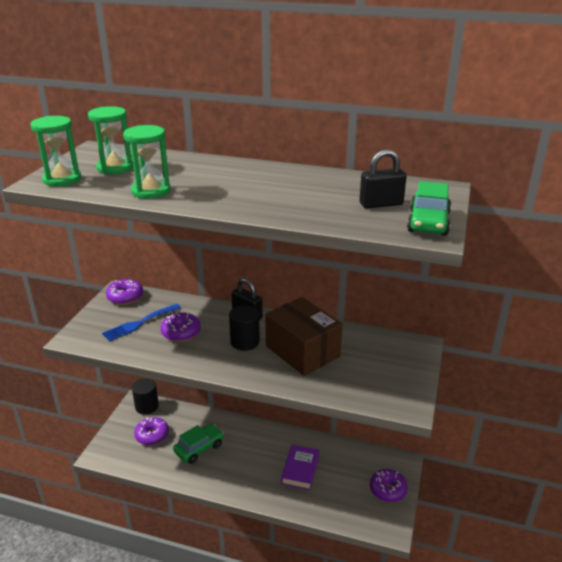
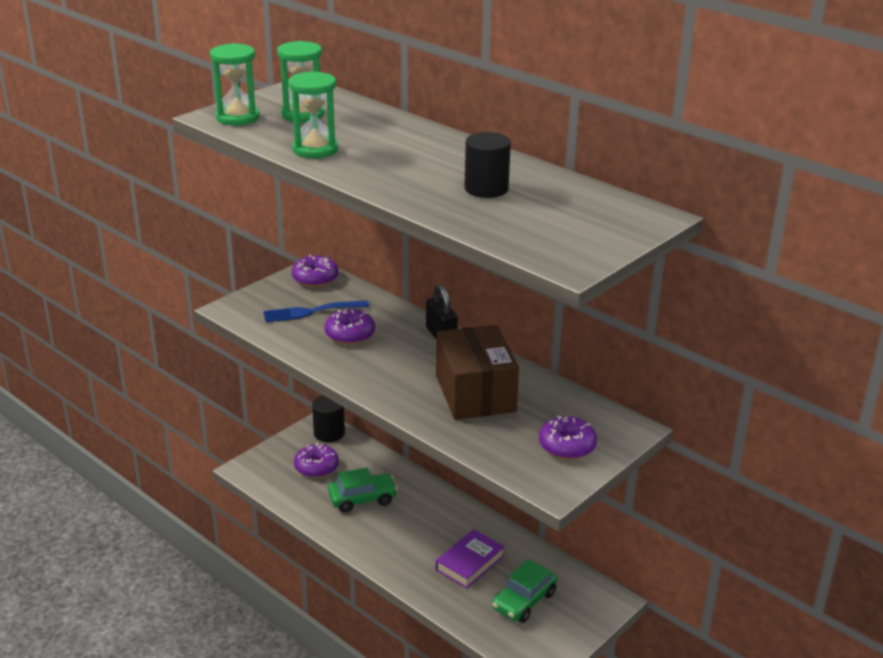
camera: 25 degrees right, 0 degrees up
black cylinder [229,305,260,351] -> black cylinder moved to [464,132,511,198]
black padlock [359,149,407,209] -> none
purple donut [370,469,408,502] -> purple donut moved to [539,415,597,460]
green car [407,181,451,236] -> green car moved to [492,559,557,623]

